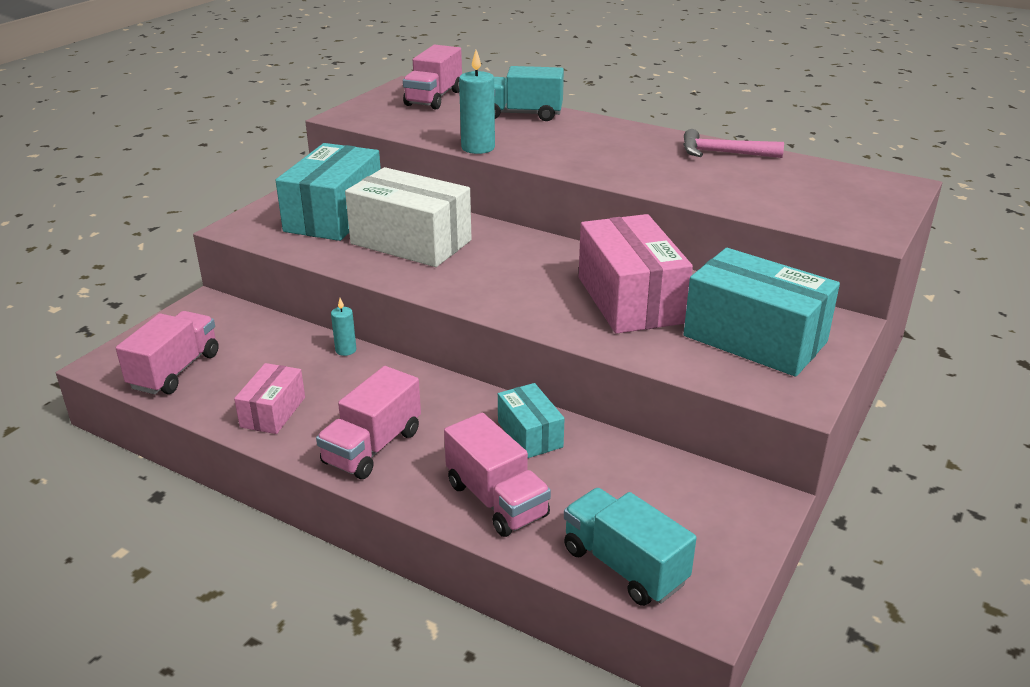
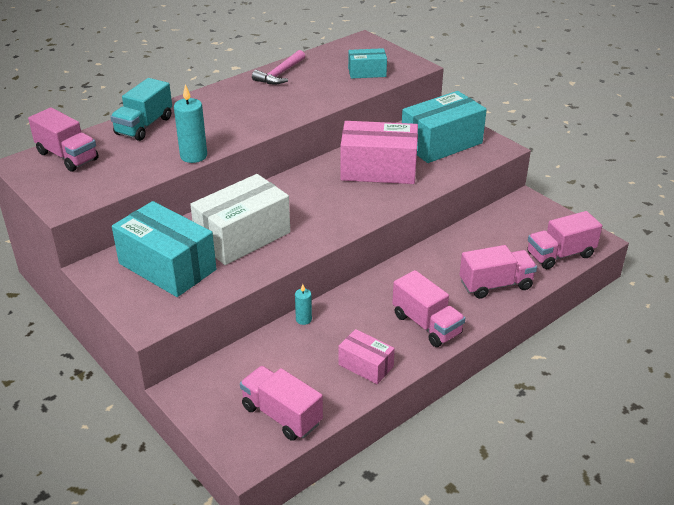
camera: 70 degrees left, 5 degrees up
turquoise box [498,383,565,458] -> turquoise box moved to [348,48,387,79]
turquoise truck [564,488,697,606] -> pink truck [527,211,602,269]

